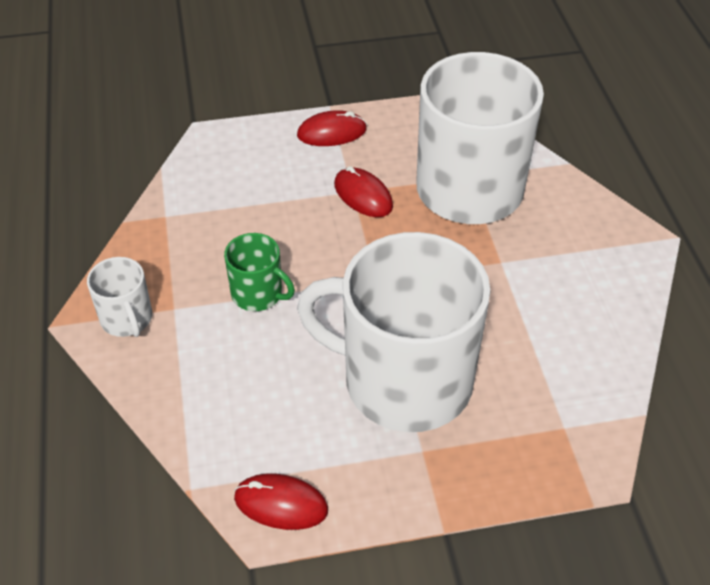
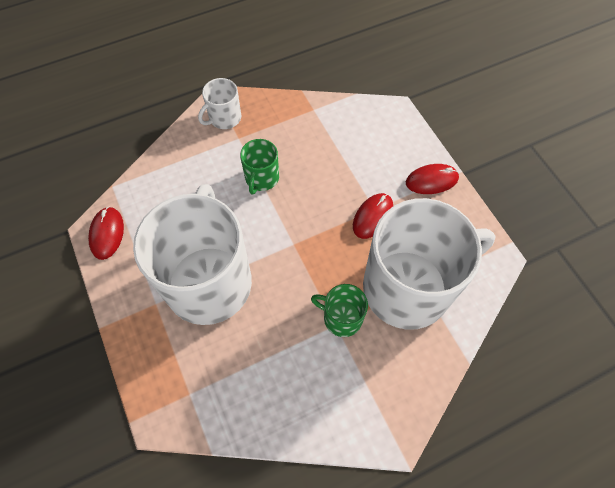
camera: 75 degrees right, 15 degrees up
red mouse [297,110,367,146] -> red mouse turned 75 degrees counterclockwise [406,164,459,194]
none -> green mug [311,284,368,337]

